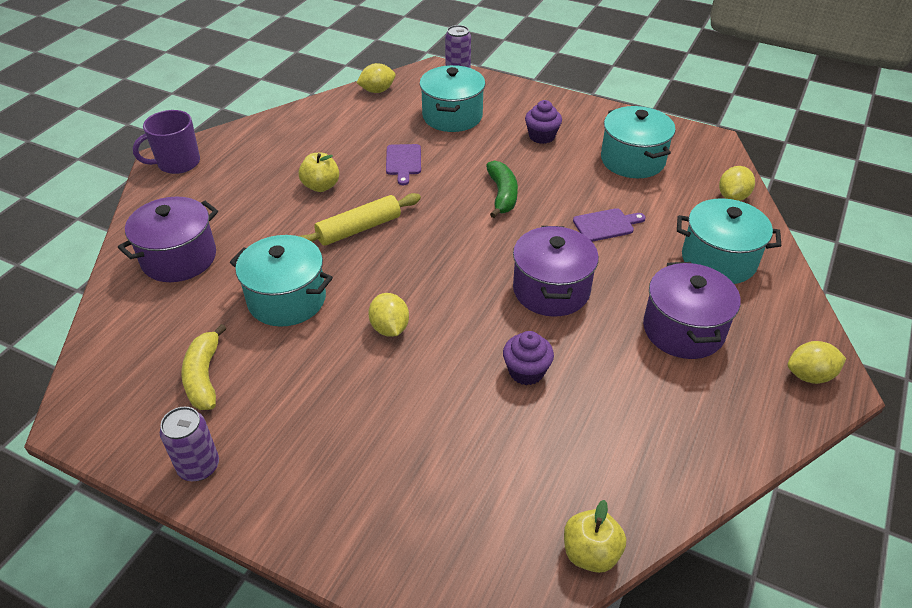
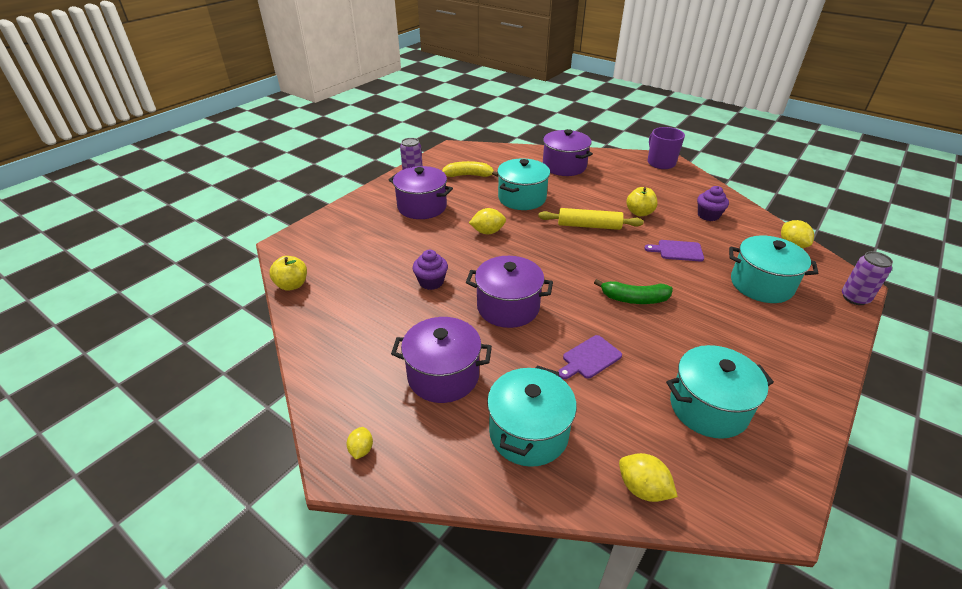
camera: 100 degrees right, 5 degrees down
yellow rolling pin [299,193,421,246] -> yellow rolling pin turned 60 degrees counterclockwise [538,208,644,230]
purple cupcake [525,100,562,144] -> purple cupcake moved to [697,186,729,221]
purple cutting board [573,208,646,242] -> purple cutting board turned 60 degrees clockwise [558,335,622,379]
yellow lemon [788,341,846,384] -> yellow lemon [347,427,373,459], size x0.63
none -> purple pot [389,166,453,219]

